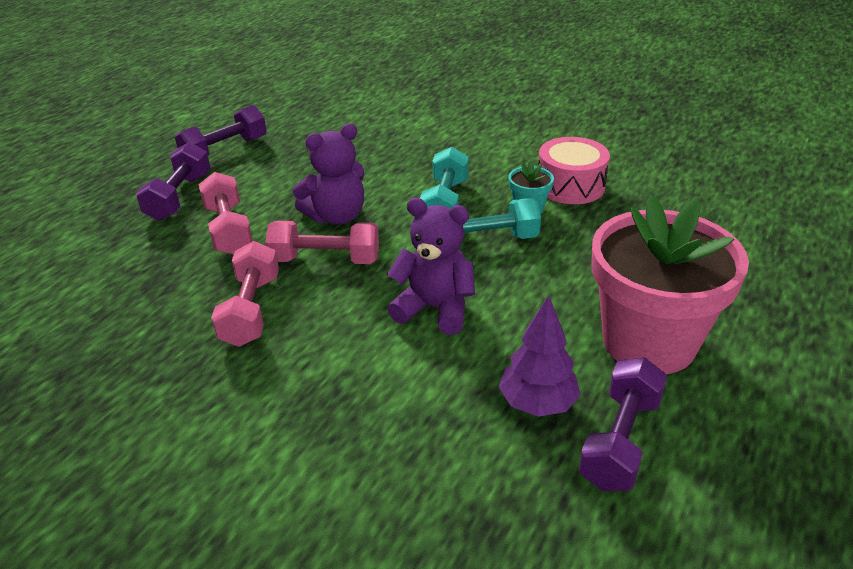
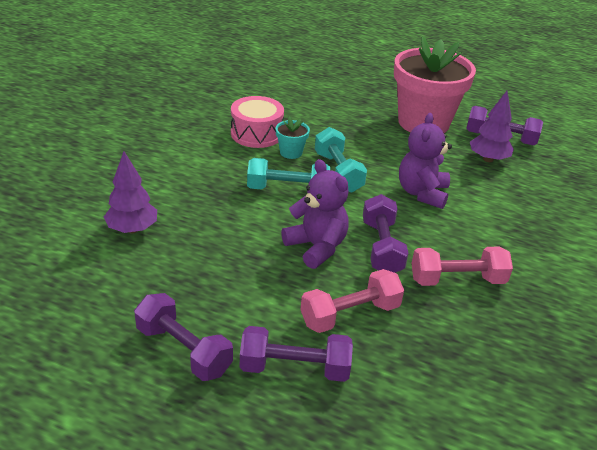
camera: 100 degrees left, 0 degrees up
pink dumbbell [265,221,379,264] -> purple dumbbell [363,194,408,273]
none -> purple tree [104,151,157,233]

